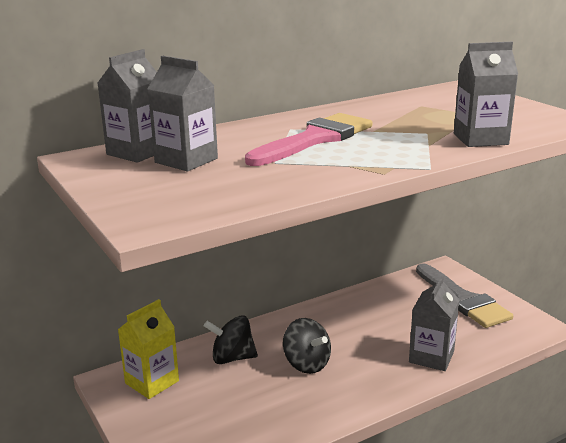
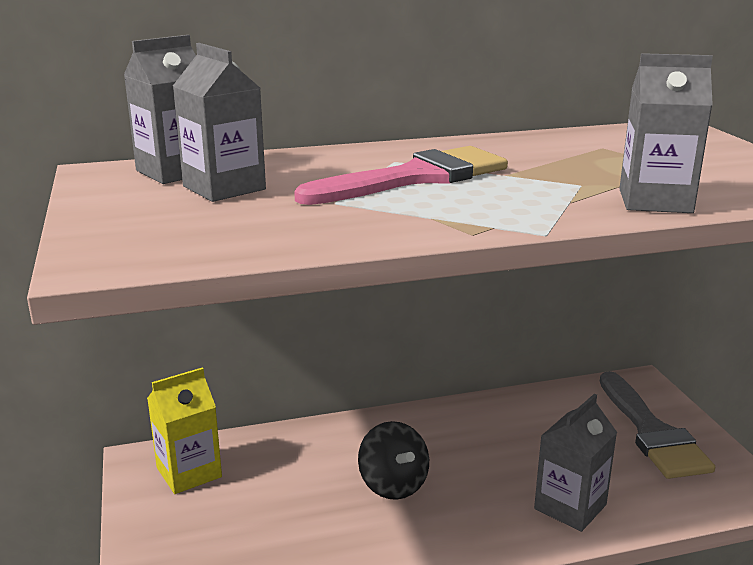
camera: 15 degrees right, 0 degrees up
black spinning top [204,315,258,364] -> none

